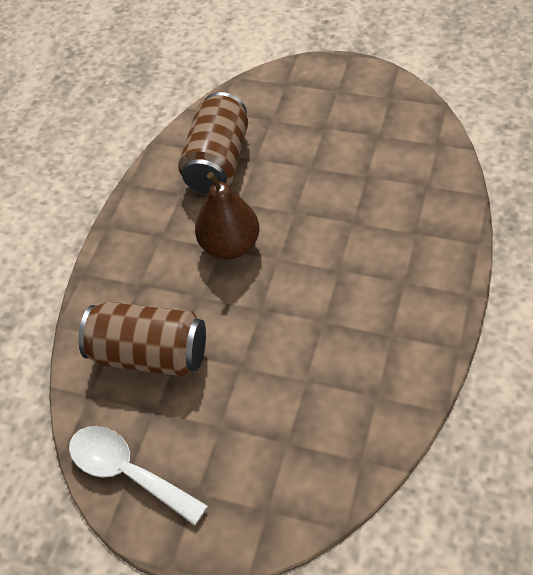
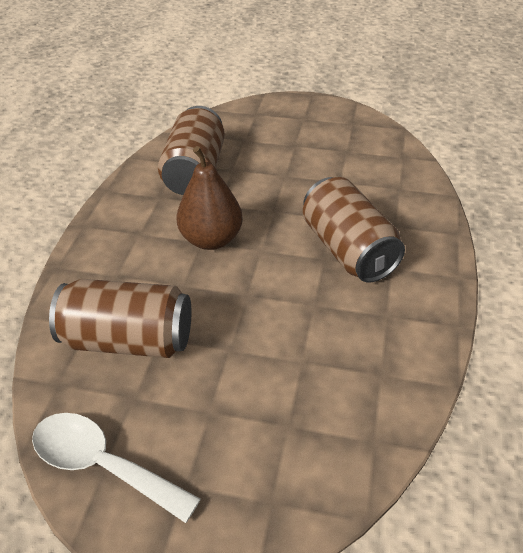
camera: 10 degrees left, 10 degrees down
none -> brown can [303,177,405,283]

